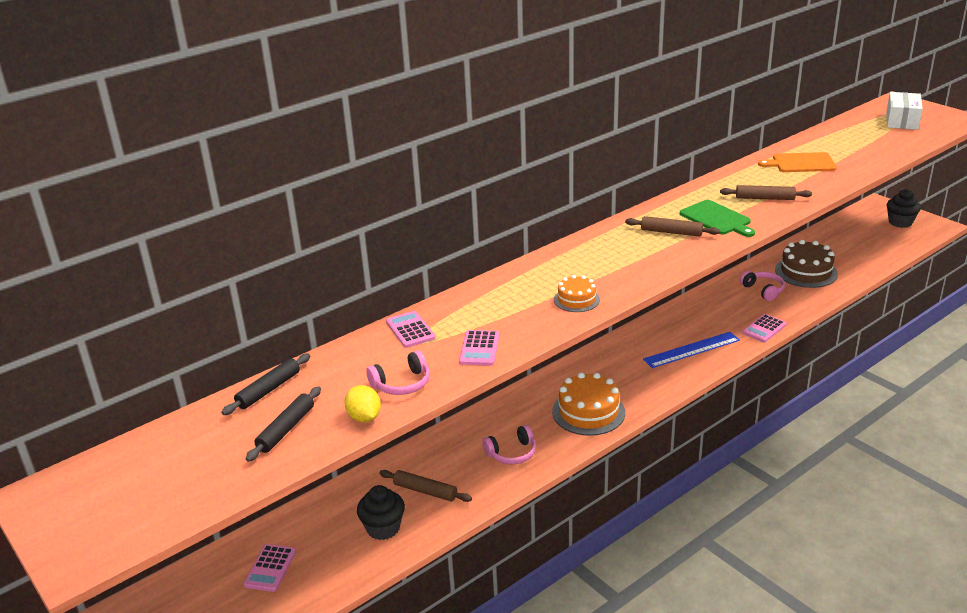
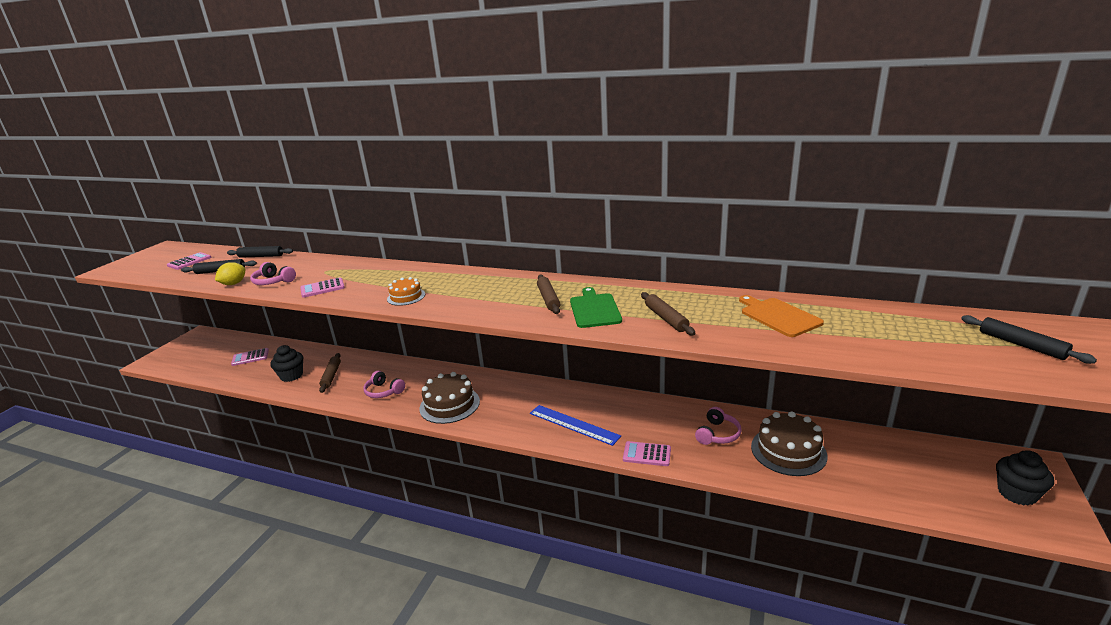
camera: 60 degrees right, 5 degrees down
pink calculator [386,311,436,348] -> pink calculator moved to [167,252,212,270]
orange cake [552,372,625,436] -> brown cake [419,372,480,424]
green cutting board [680,200,755,237] -> green cutting board turned 150 degrees clockwise [570,287,622,328]
white box [886,92,923,130] -> black rolling pin [961,315,1097,364]

